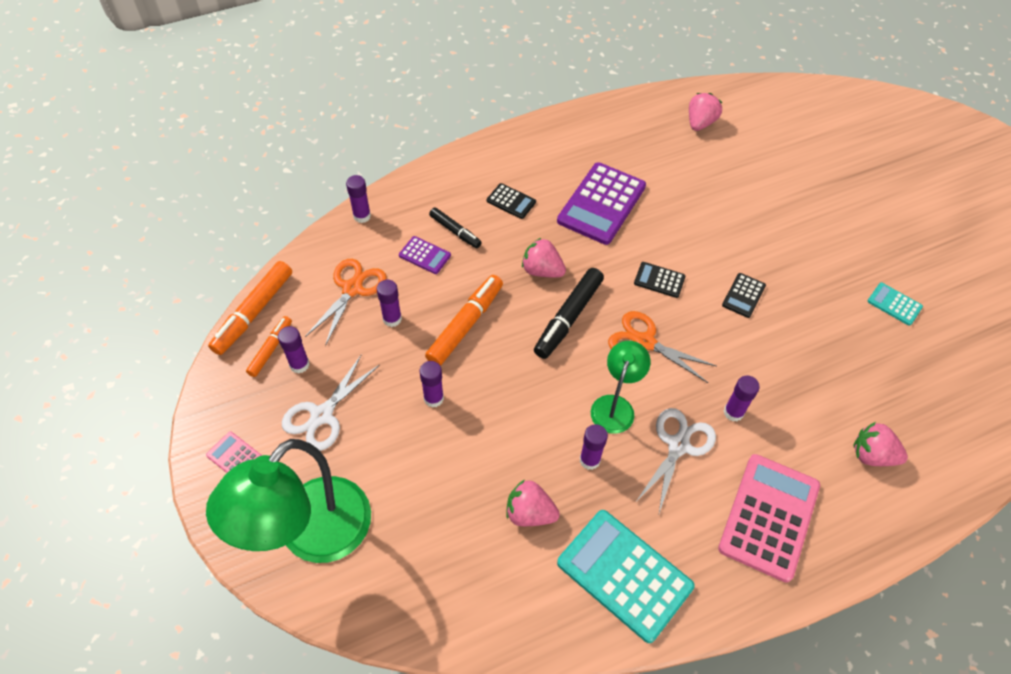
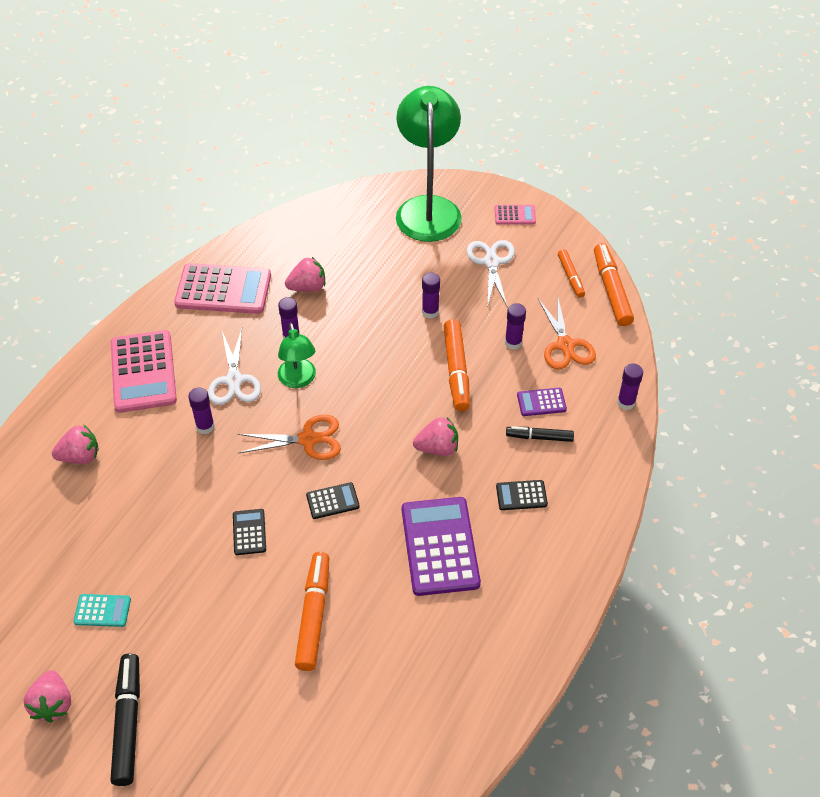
camera: 145 degrees right, 5 degrees down
purple glue stick [278,326,309,374] -> none
black marker [534,268,604,359] -> black marker moved to [110,654,140,786]
turquoise calculator [557,510,695,643] -> pink calculator [174,263,271,314]
pink strawberry [689,93,723,131] -> pink strawberry moved to [24,670,71,722]
none -> orange marker [295,552,329,671]

